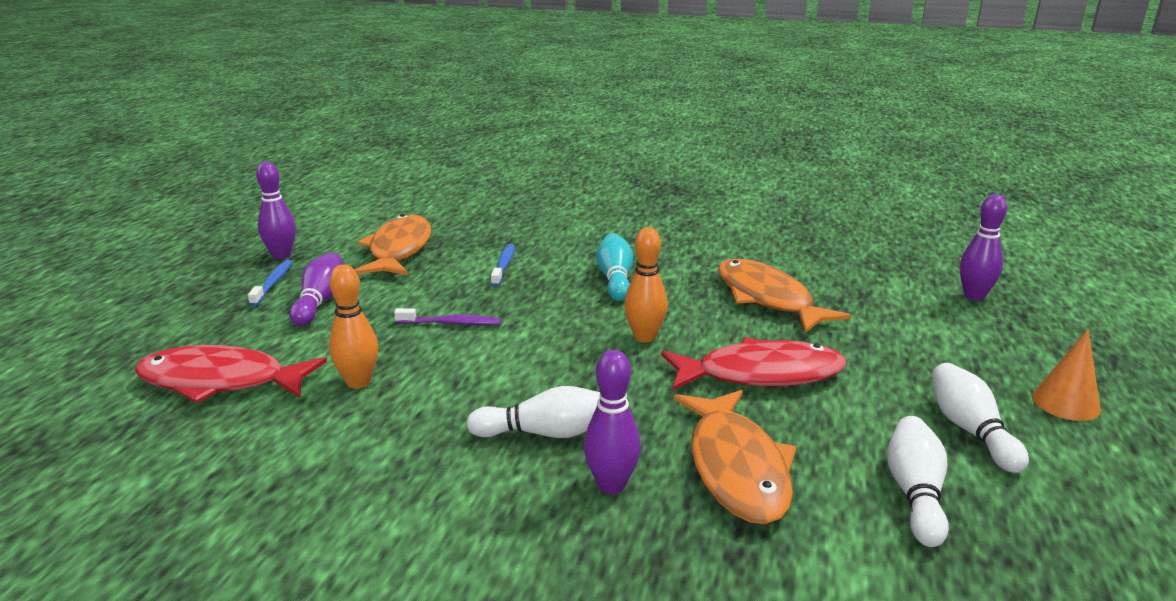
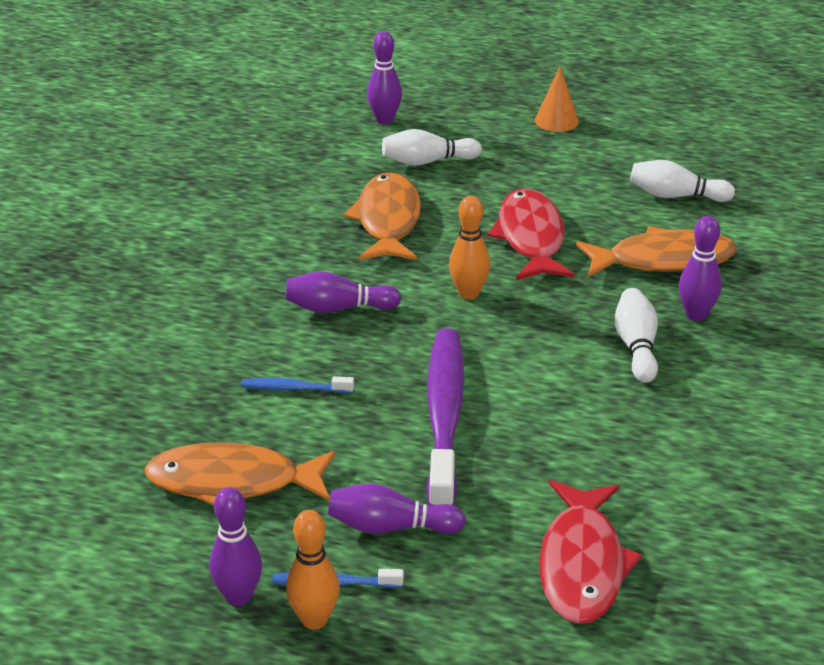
camera: 90 degrees left, 10 degrees up
orange bowling pin [329,264,378,389] -> orange bowling pin moved to [286,510,340,630]
purple toothbrush [394,308,501,325] -> purple toothbrush [427,328,464,506], size x2.31
turquoise bowling pin [596,233,633,301] -> purple bowling pin [285,271,401,313]
orange fish [718,259,851,333] -> orange fish turned 120 degrees clockwise [344,172,421,260]
white bowling pin [932,363,1029,473] -> white bowling pin moved to [382,129,482,166]

